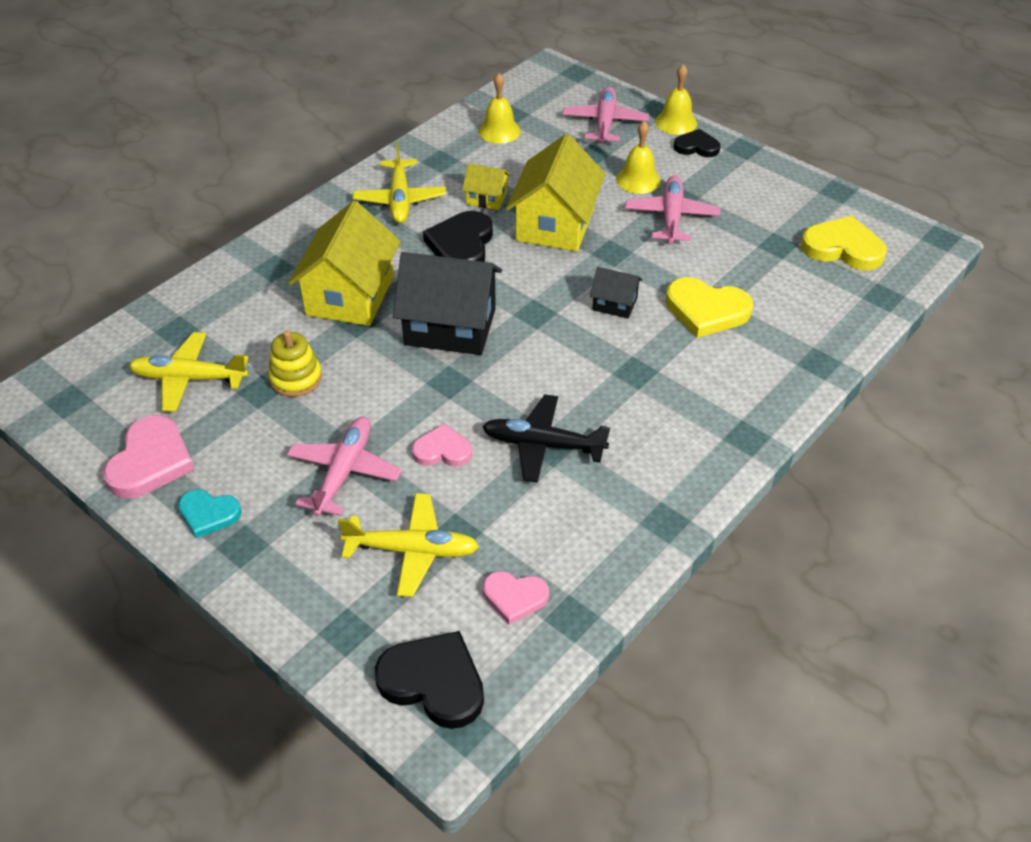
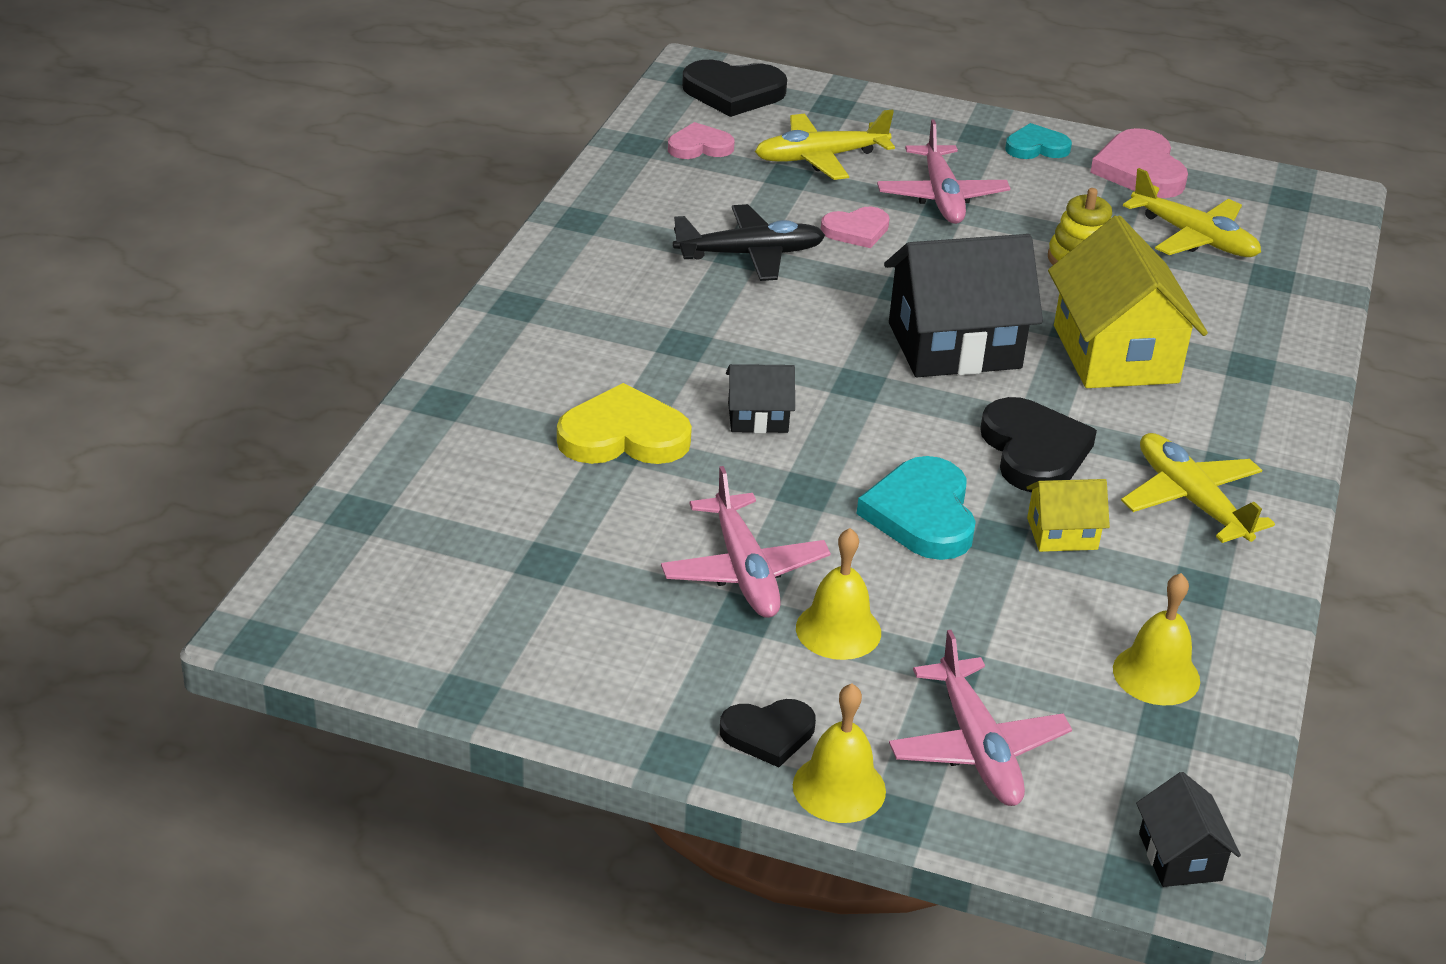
camera: 155 degrees right, 10 degrees down
yellow plane [129,332,249,412] -> yellow plane turned 60 degrees clockwise [1123,168,1261,257]
yellow house [506,134,606,252] -> turquoise heart [857,456,976,560]
yellow heart [801,216,887,270] -> none
none -> black house [1136,772,1241,887]

